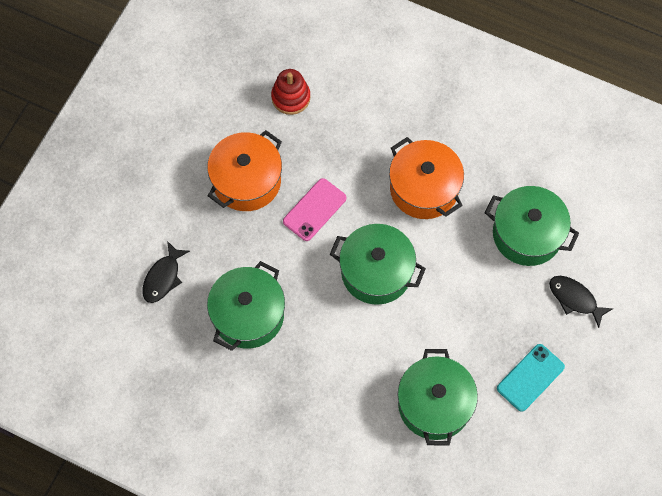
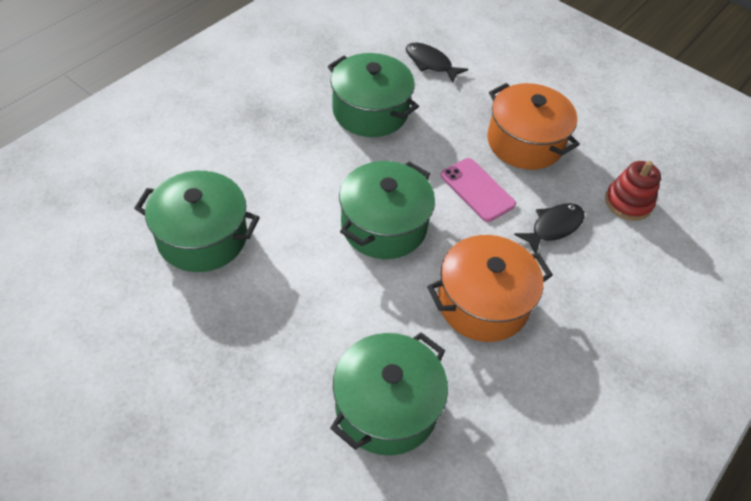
camera: 100 degrees right, 15 degrees down
turquoise phone [497,344,565,412] -> none
black fish [549,276,614,328] -> black fish moved to [514,203,585,254]

